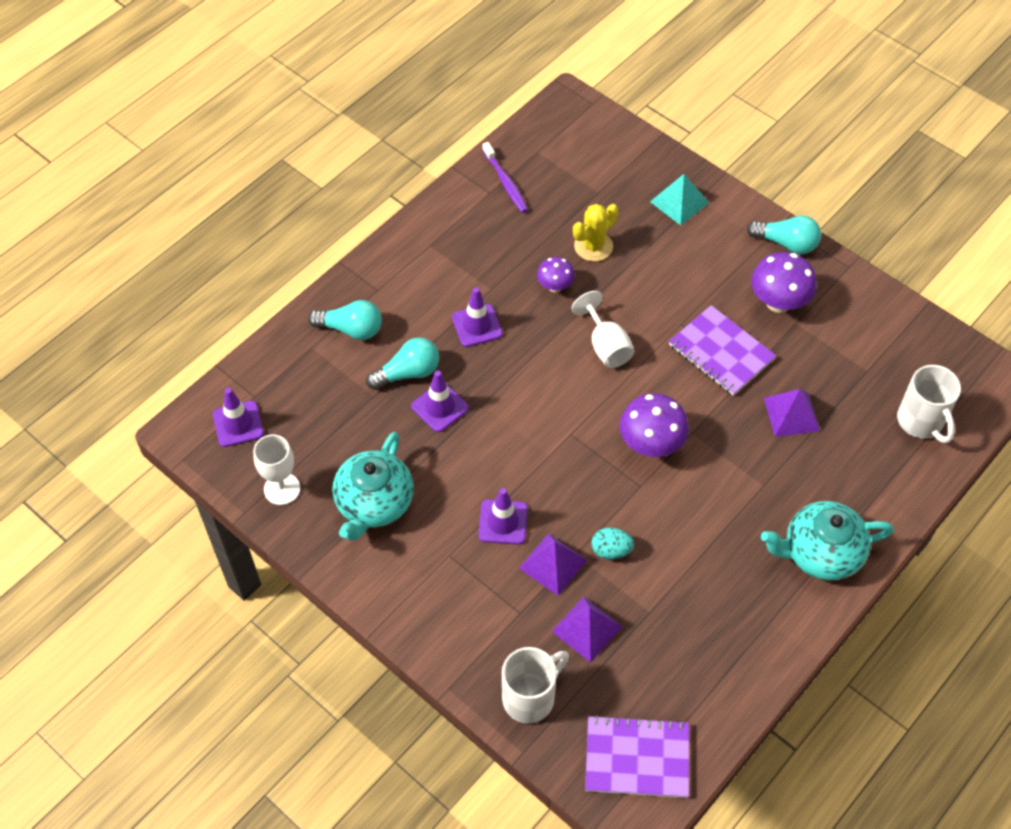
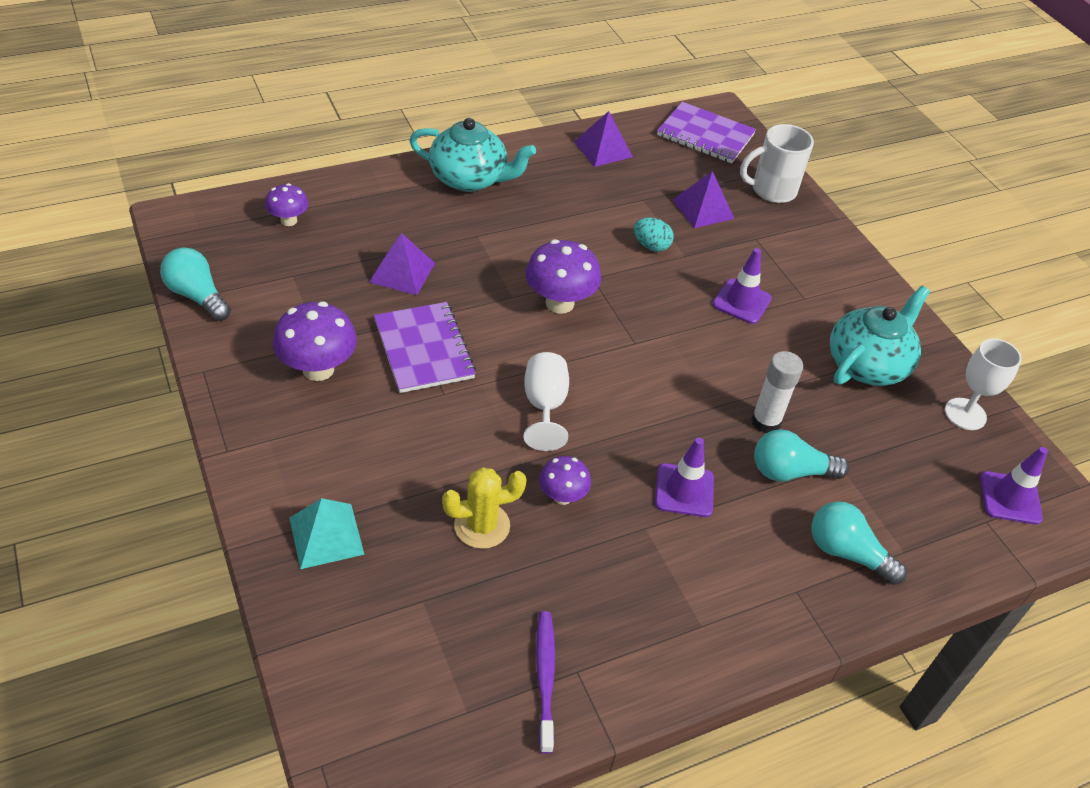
camera: 160 degrees left, 10 degrees down
purple traffic cone [411,371,469,432] -> white glue stick [751,351,803,433]
purple pyramid [519,534,587,596] -> purple pyramid moved to [574,111,633,167]
turquoise light bulb [747,215,821,254] -> turquoise light bulb moved to [160,247,231,321]
white mug [897,365,961,443] -> purple mushroom [265,183,309,226]

